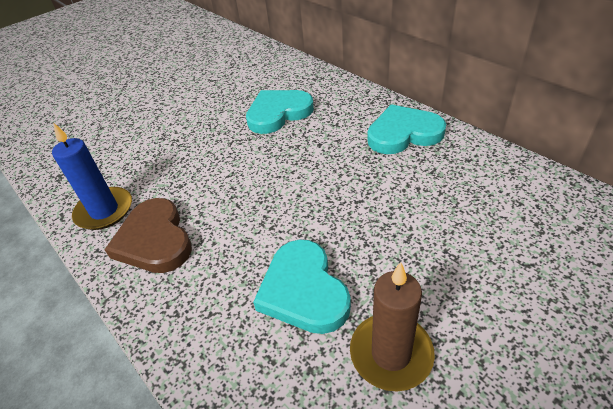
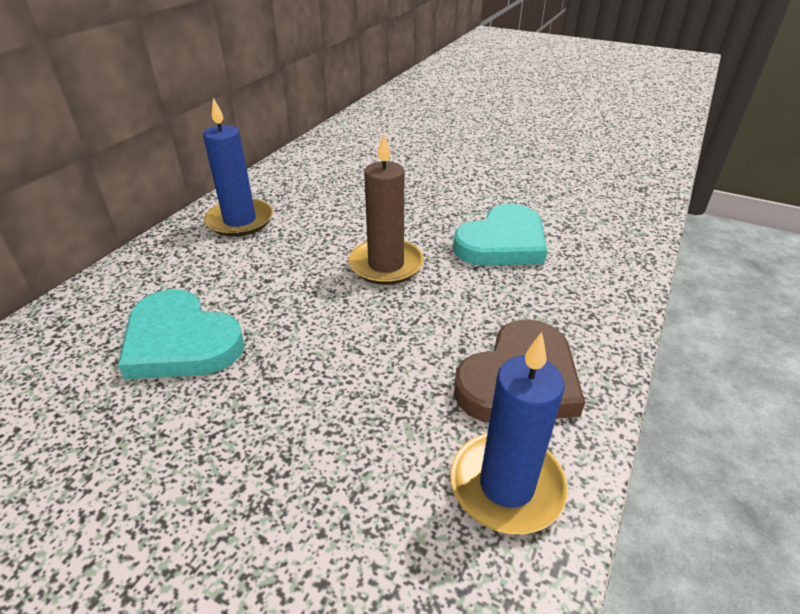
camera: 115 degrees left, 5 degrees down
brown candle [350,262,435,391] -> brown candle moved to [348,133,424,285]
turquoise heart [367,104,446,154] -> blue candle [203,98,273,237]

